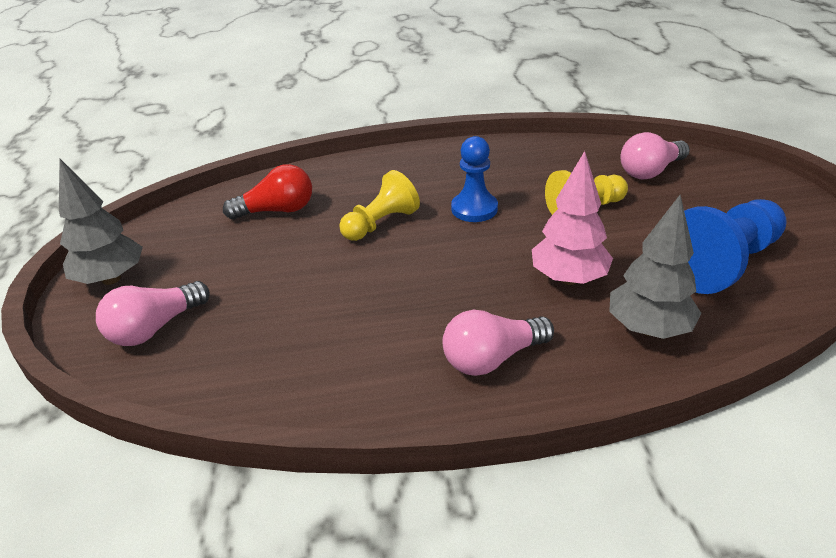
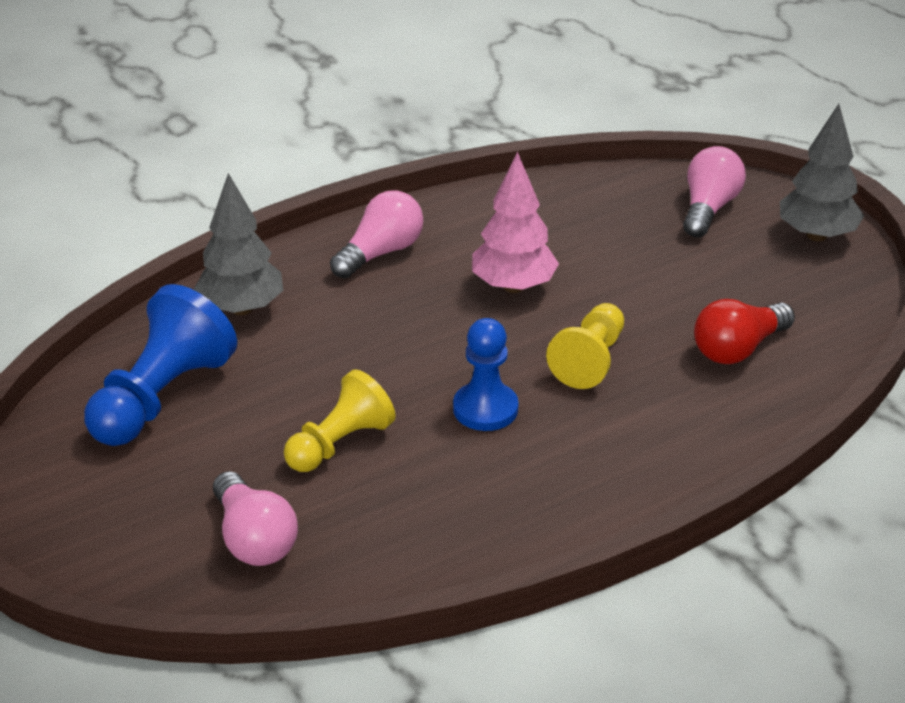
camera: 155 degrees right, 0 degrees up
pink tree [532,151,613,285] -> pink tree moved to [472,152,559,293]
pink light bulb [620,132,690,179] -> pink light bulb turned 120 degrees clockwise [213,471,298,566]

